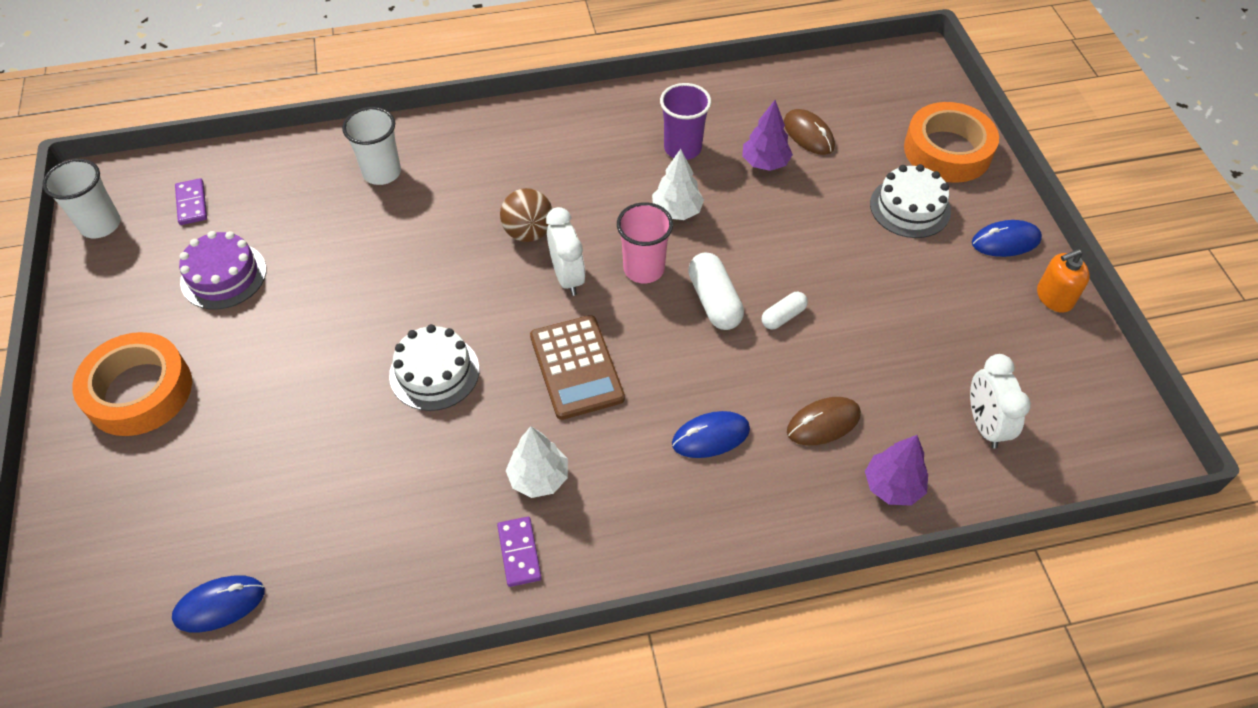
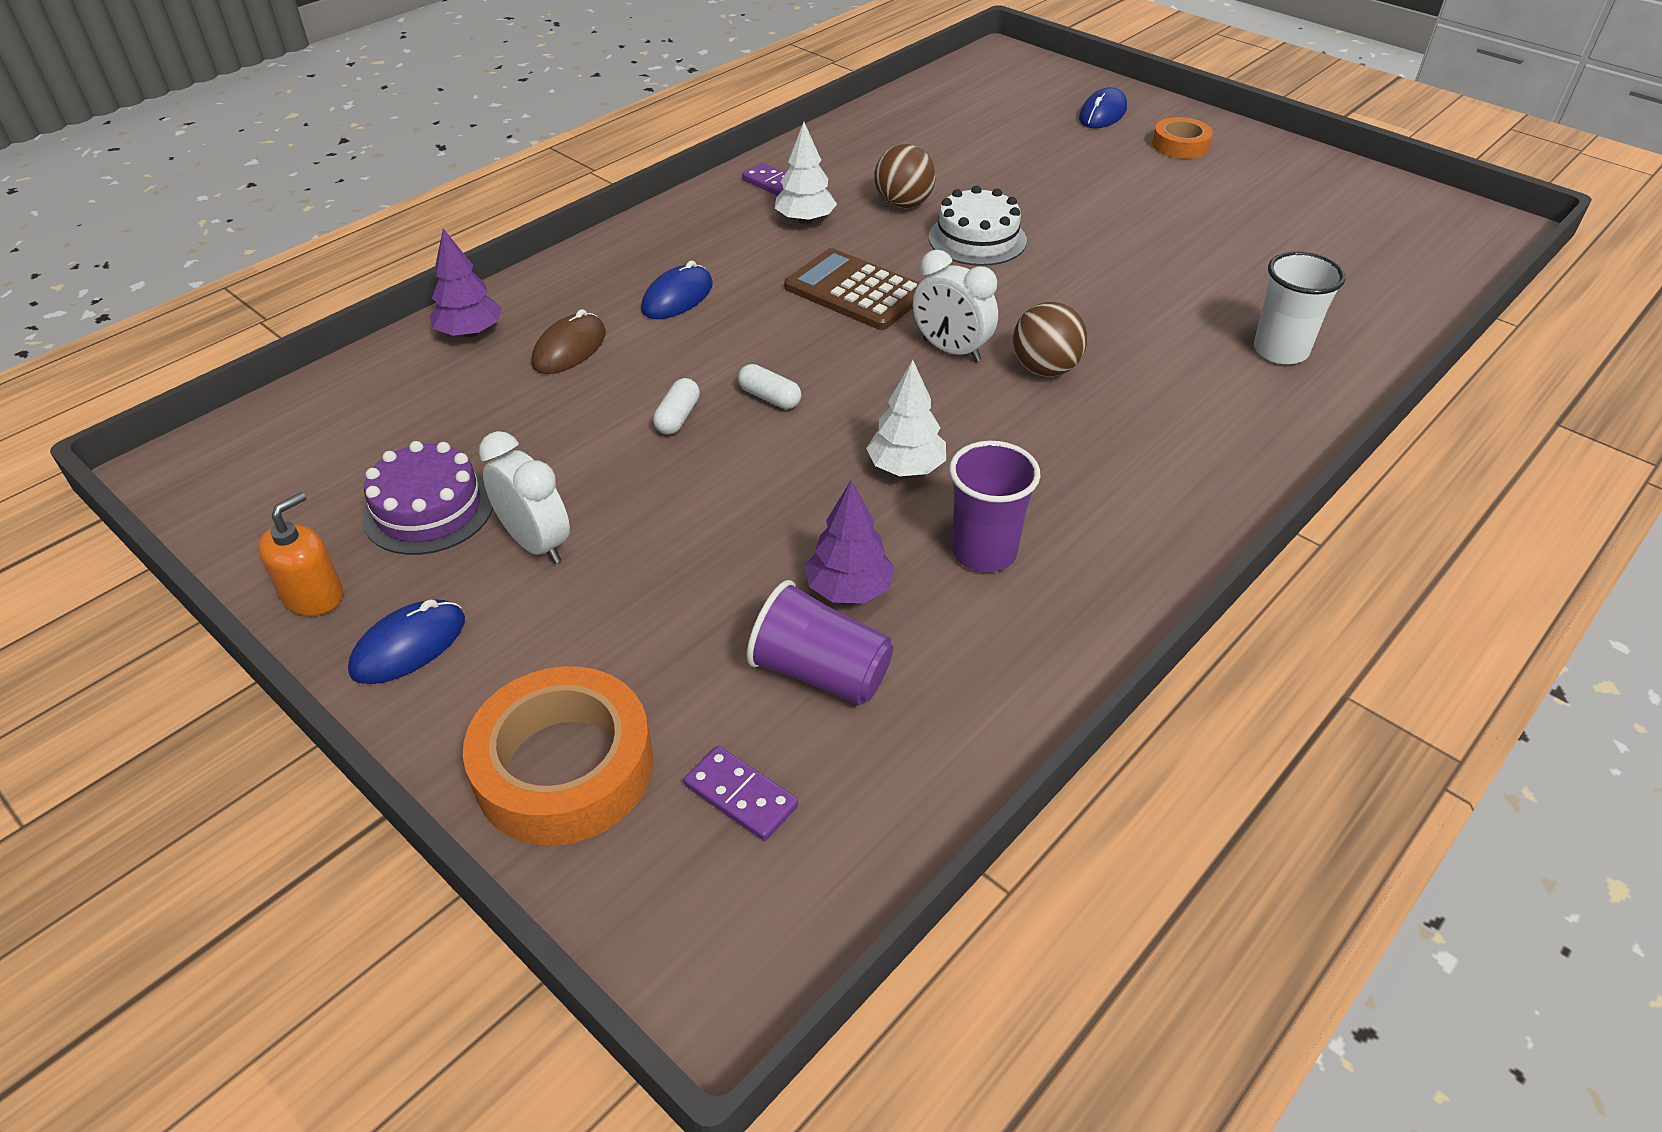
camera: 145 degrees right, 10 degrees down
white cup [42,159,121,238] -> none
orange tape [72,332,192,436] -> orange tape [1152,117,1213,159], size x0.56
blue mouse [172,575,265,633] -> blue mouse moved to [1079,87,1127,128]
purple domino [175,178,207,225] -> purple domino moved to [684,746,798,841]
purple cake [179,231,266,309] -> purple cake moved to [362,441,493,555]
pink cup [617,202,673,283] -> none
white capsule [688,253,744,330] -> white capsule [738,364,801,409], size x0.60
brown mouse [784,109,835,155] -> purple cup [746,580,893,705]
white cake [870,164,951,238] -> none
white clock [970,354,1031,449] -> white clock moved to [479,431,570,564]
none -> brown ball [874,144,936,209]

